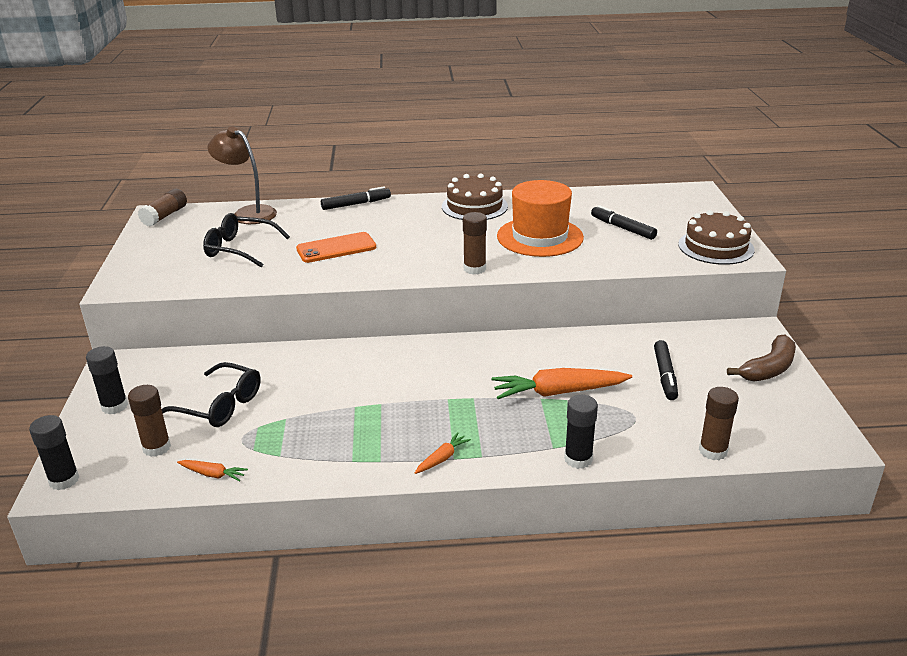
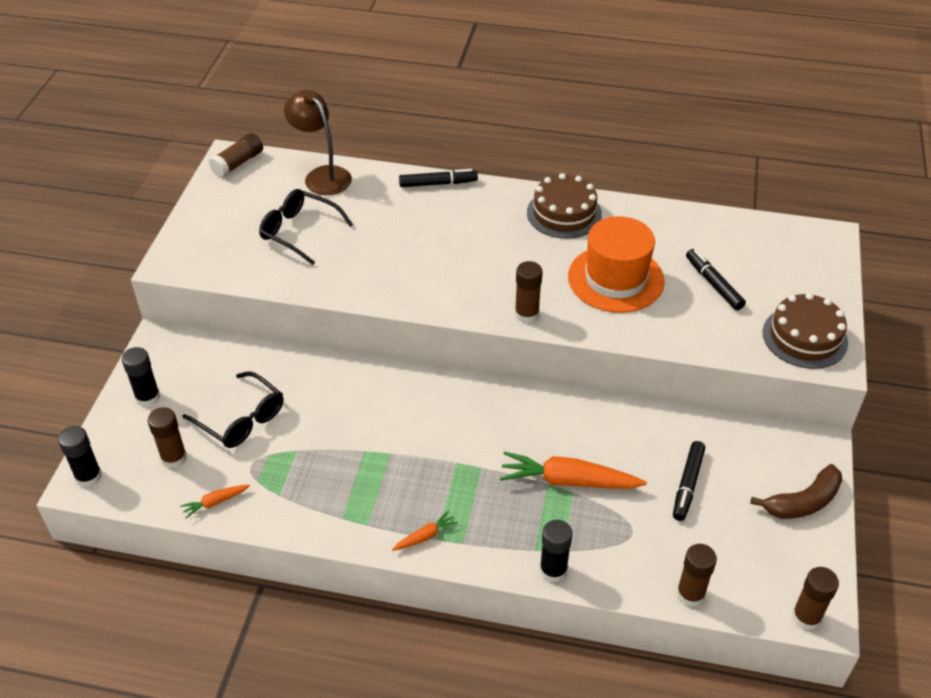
camera: 15 degrees right, 15 degrees up
orange carrot [177,460,248,482] -> orange carrot turned 120 degrees clockwise [180,485,250,518]
orange phone [296,232,376,263] -> none
none -> brown glue stick [792,567,839,630]

